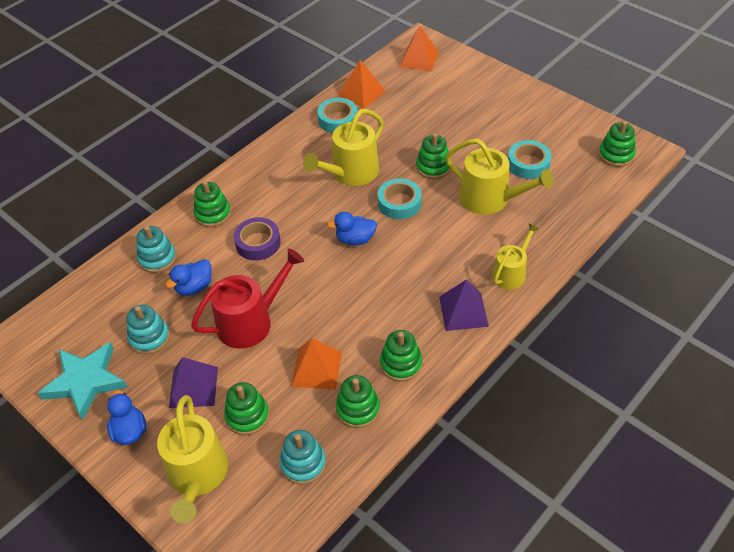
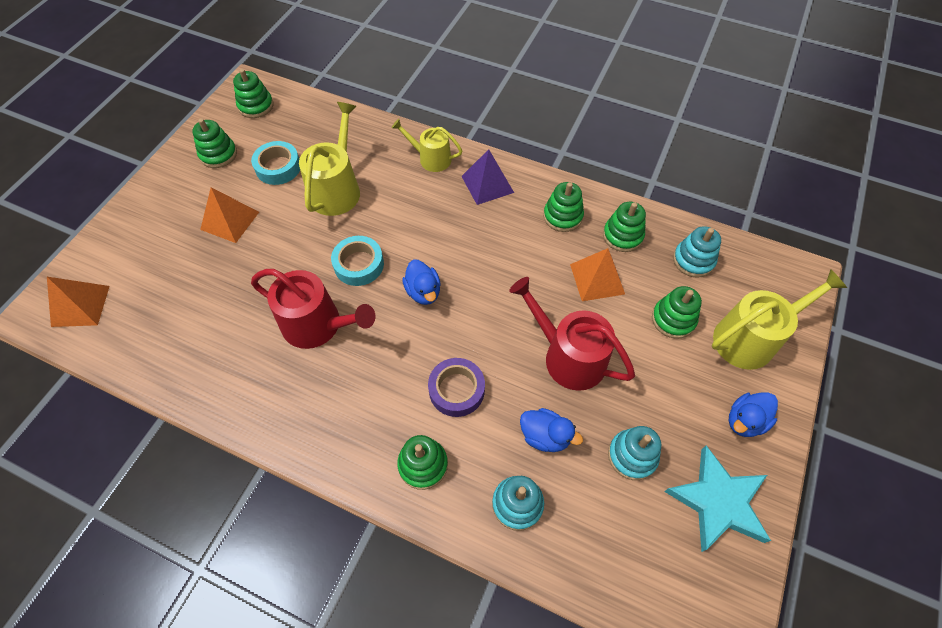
camera: 110 degrees left, 10 degrees up
purple pyramid [169,357,218,408] -> none
yellow watering can [303,109,384,186] -> red watering can [251,269,375,349]
turquoise tape [317,98,357,133] -> none
orange pyramid [338,60,386,109] -> orange pyramid moved to [200,187,259,243]
green stacking toy [416,133,451,179] -> green stacking toy moved to [192,118,237,168]

